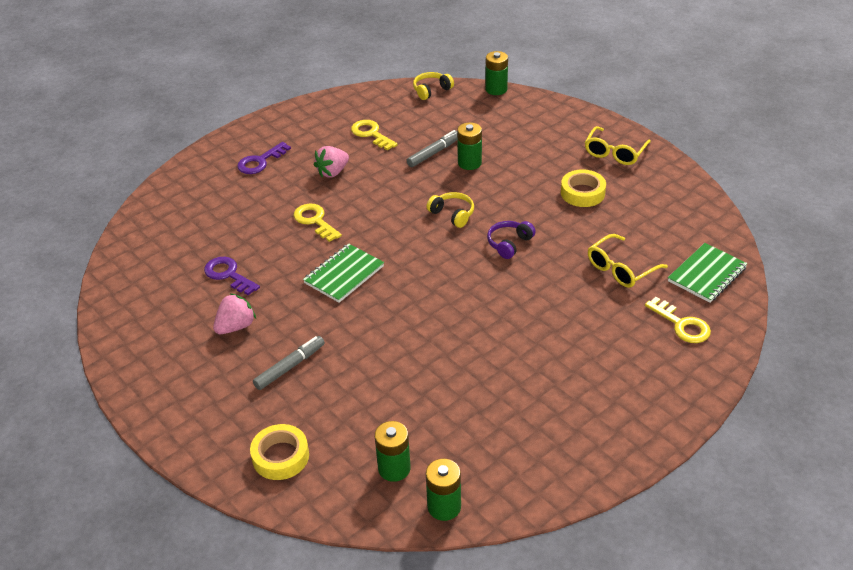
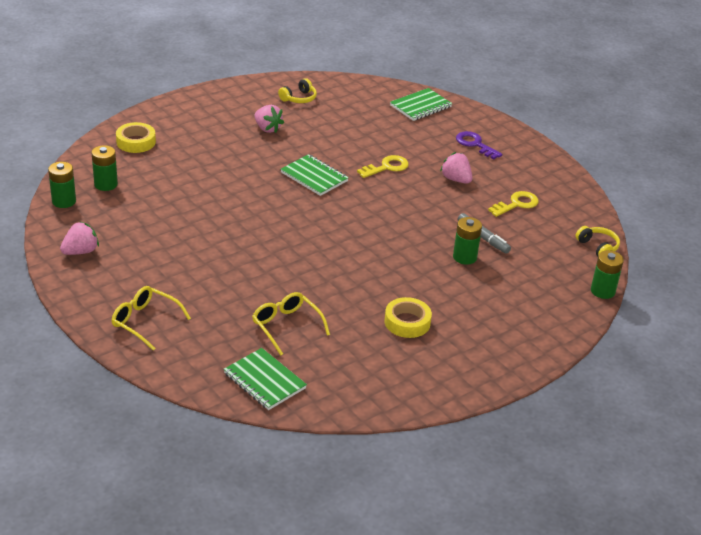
camera: 90 degrees right, 5 degrees down
purple key [204,257,260,295] -> none
grey marker [253,336,325,390] -> none
yellow headphones [427,192,474,228] -> yellow headphones moved to [278,78,317,103]
purple headphones [487,221,536,259] -> none
yellow glasses [585,126,651,165] -> yellow glasses moved to [111,286,191,350]
yellow key [645,297,711,343] -> none
none -> pink strawberry [60,222,99,255]
none -> green notebook [390,88,452,121]

